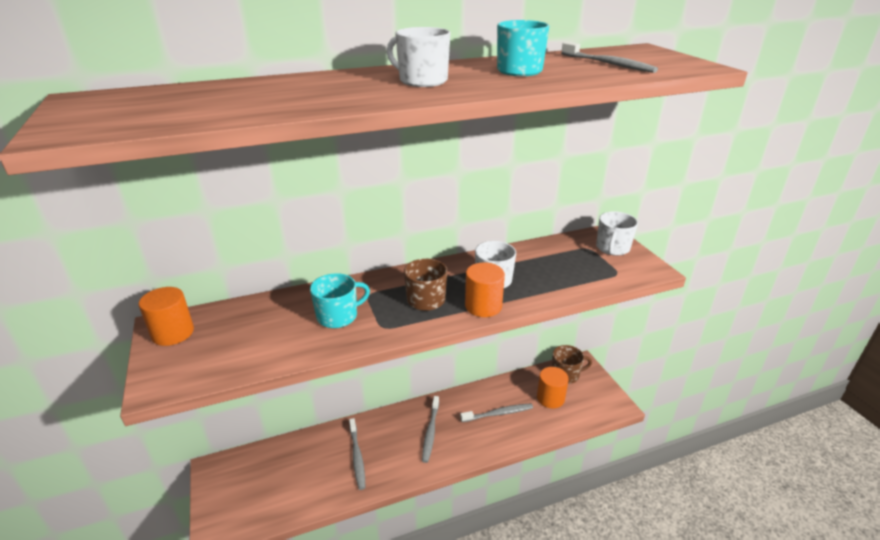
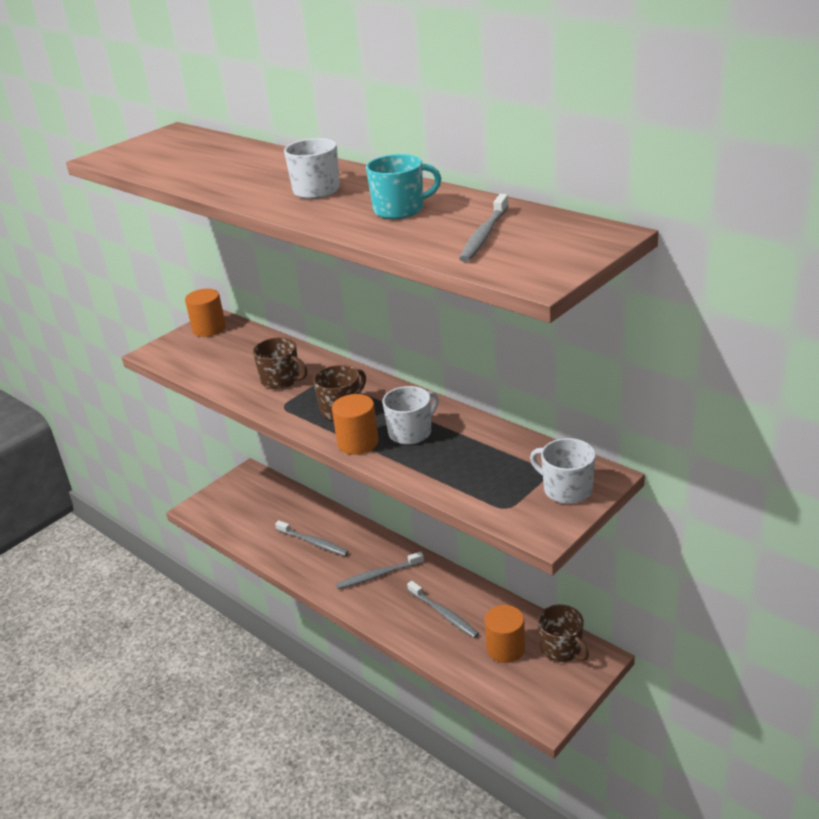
camera: 65 degrees right, 0 degrees up
turquoise mug [310,273,370,328] -> brown mug [253,337,307,389]
grey toothbrush [349,418,365,490] -> grey toothbrush turned 105 degrees counterclockwise [275,520,349,556]
white mug [596,211,638,256] -> white mug turned 45 degrees clockwise [530,438,596,504]

